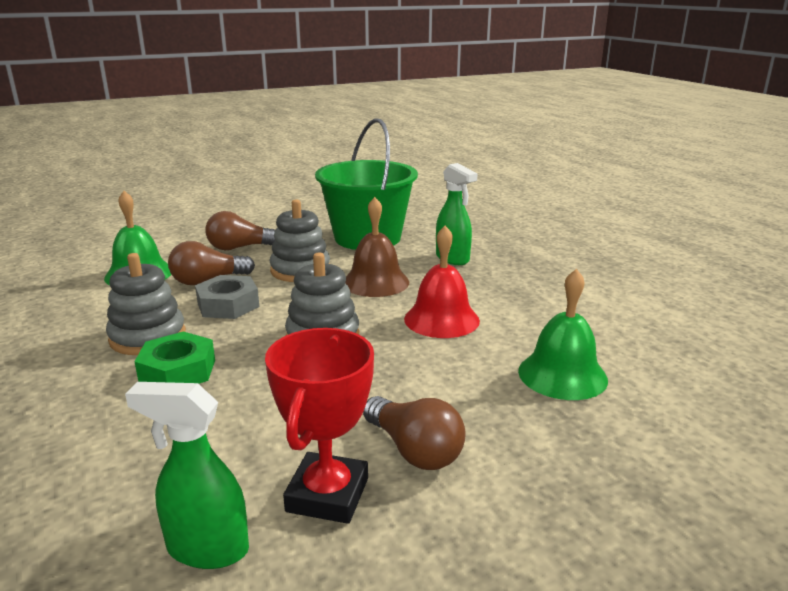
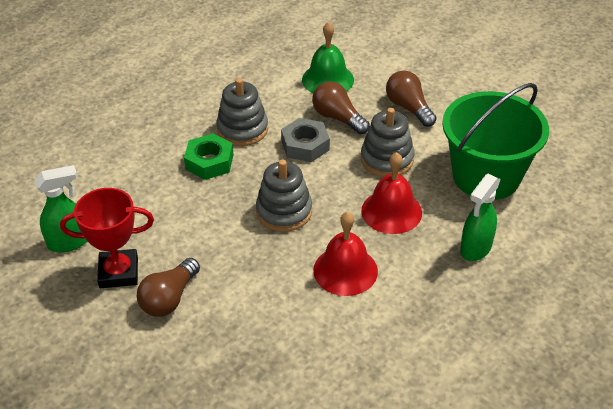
camera: 70 degrees right, 20 degrees up
green spray bottle [125,382,249,569] -> green spray bottle turned 75 degrees clockwise [34,165,87,253]
brown bell [345,197,409,297] -> red bell [361,152,422,234]
green bell [518,269,608,400] -> none

